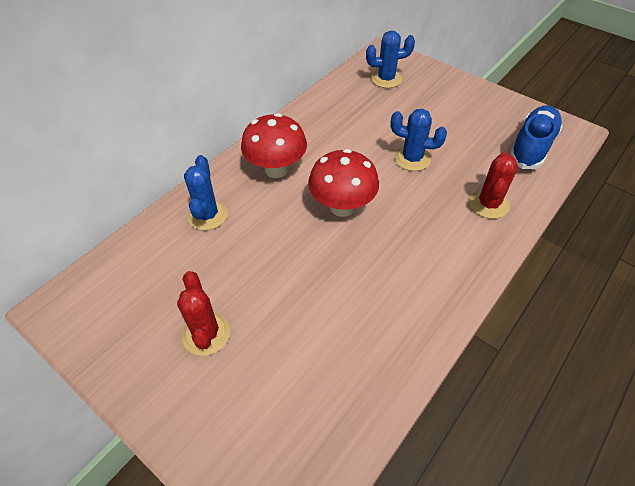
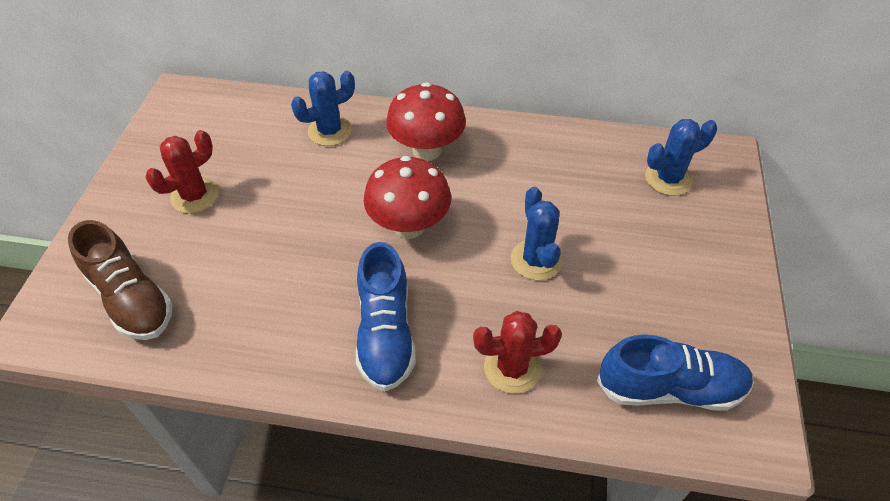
camera: 60 degrees right, 0 degrees up
blue cactus [366,30,415,88] -> blue cactus turned 75 degrees counterclockwise [645,119,717,196]
none -> brown shoe [68,220,173,340]
none -> blue shoe [356,242,416,391]

